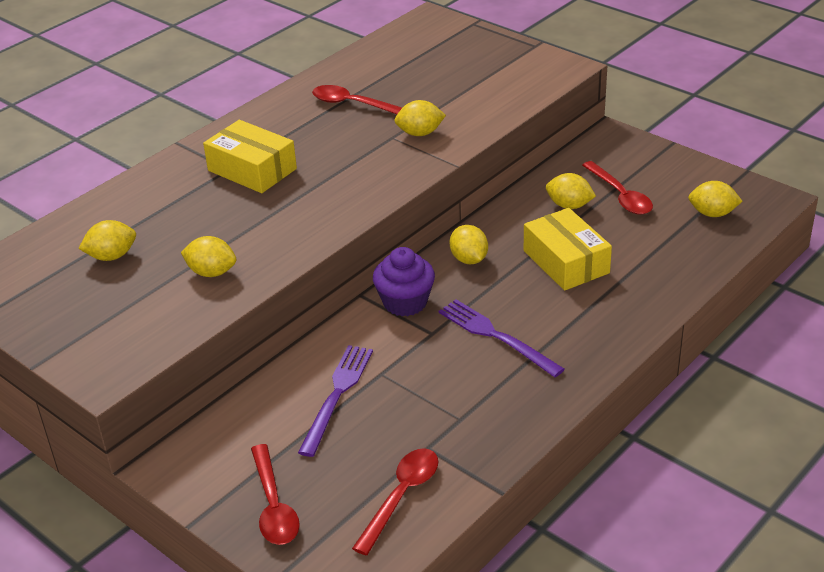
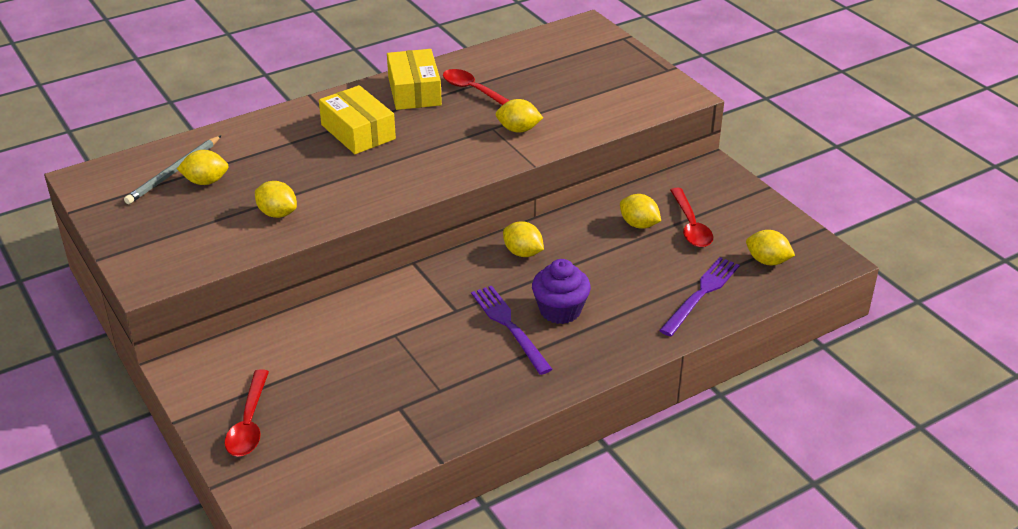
camera: 15 degrees right, 0 degrees up
purple fork [298,345,373,457] -> purple fork moved to [659,257,740,336]
red spoon [352,448,438,555] -> none
purple cupcake [373,247,435,316] -> purple cupcake moved to [532,259,591,324]
yellow lemon [450,225,488,264] -> yellow lemon turned 45 degrees counterclockwise [503,221,544,257]
yellow box [524,208,612,291] -> yellow box moved to [387,49,442,110]
none -> grey pencil [124,136,221,204]

